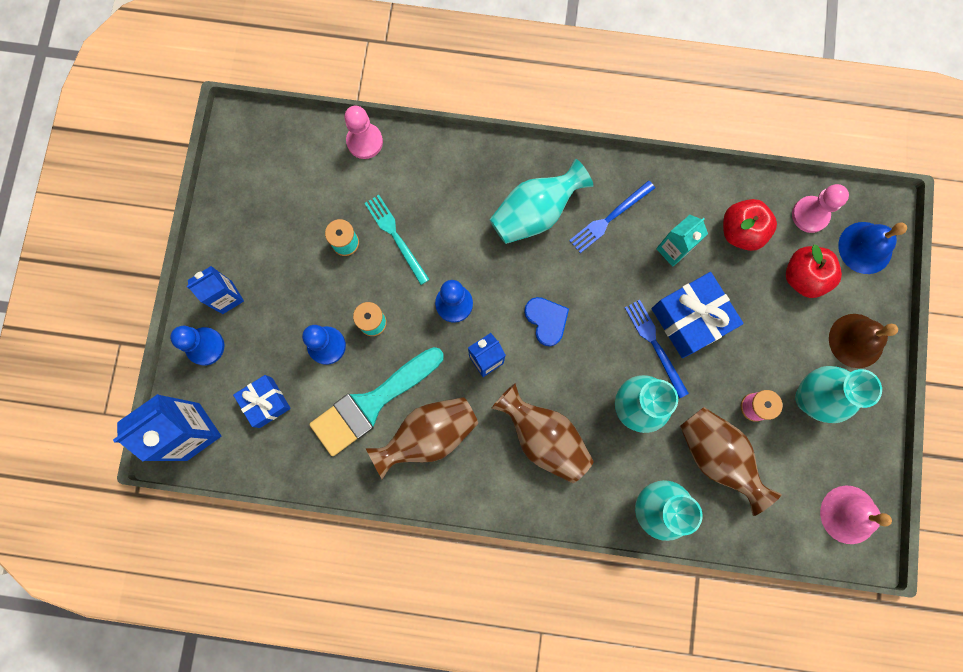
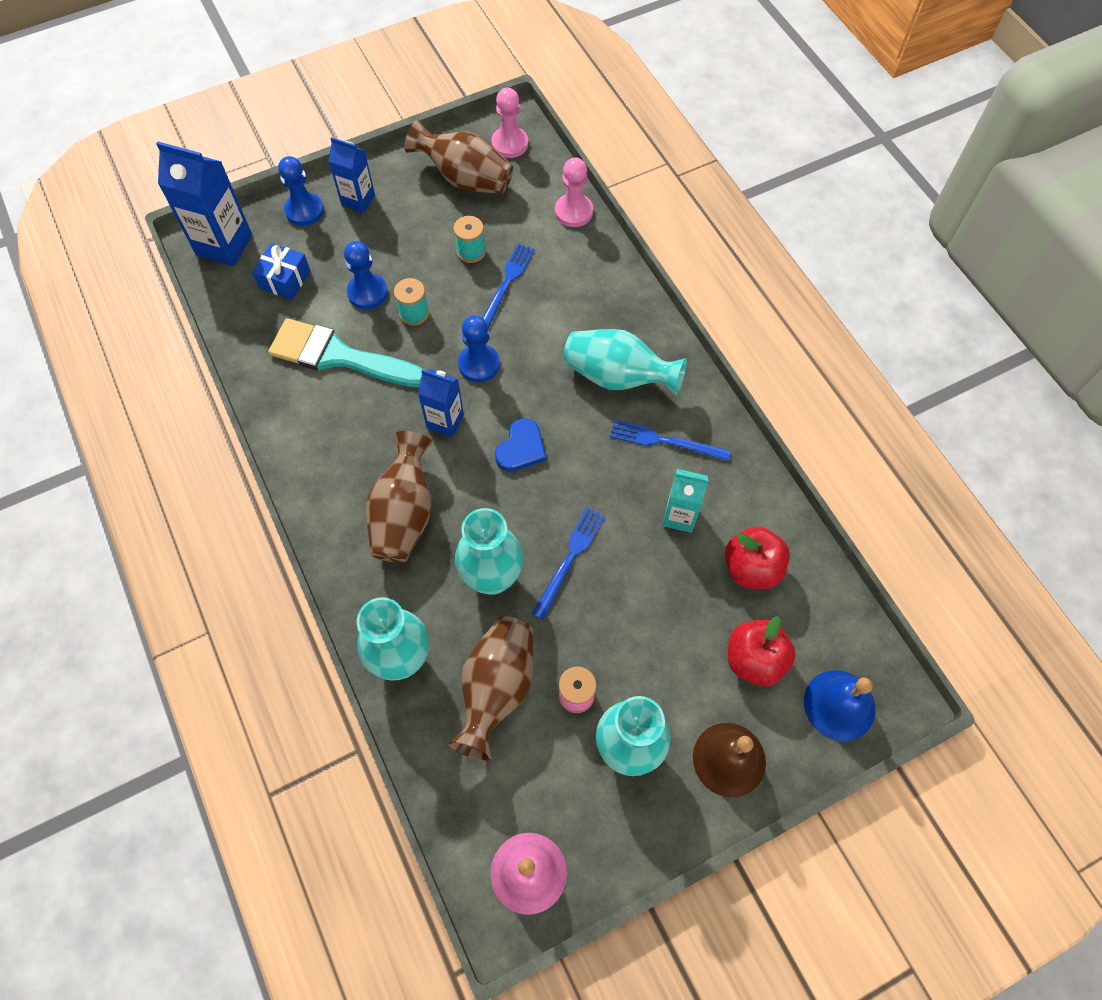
camera: 55 degrees right, 15 degrees down
turquoise fork [365,195,430,285] -> blue fork [482,243,535,329]
brown vase [366,397,478,479] -> brown vase moved to [405,120,513,194]
blue gift [651,272,744,358] -> none
pink pawn [792,184,849,233] -> pink pawn moved to [491,88,528,158]

